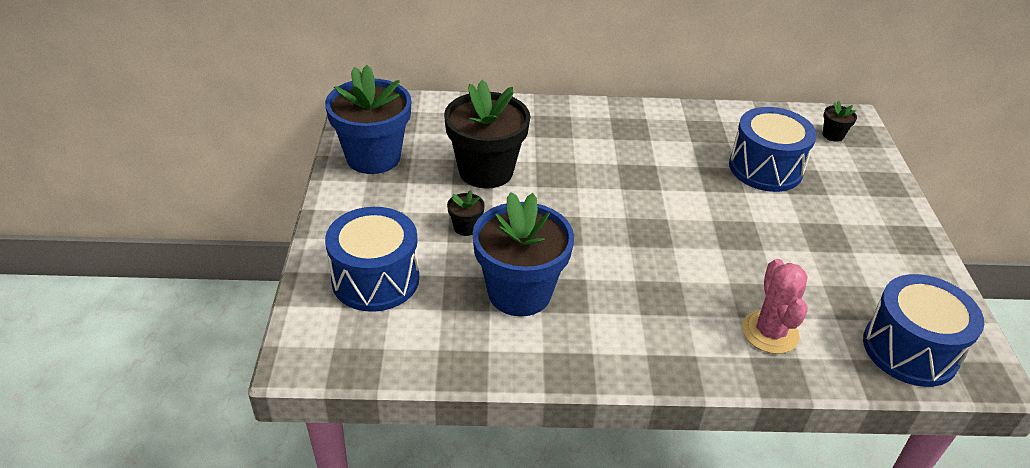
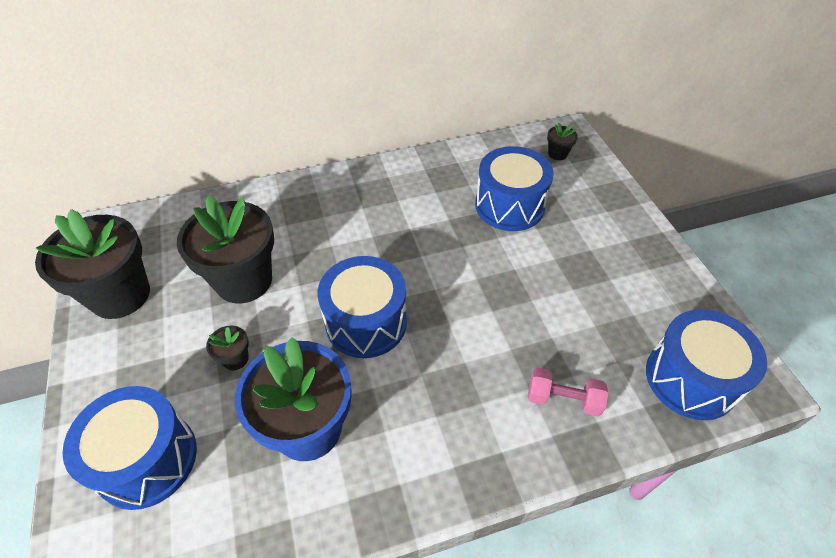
camera: 15 degrees left, 10 degrees up
blue flower pot [325,65,411,174] -> black flower pot [35,209,150,319]
pink cactus [742,259,808,354] -> pink dumbbell [528,368,608,417]
none -> blue drum [318,256,407,358]

